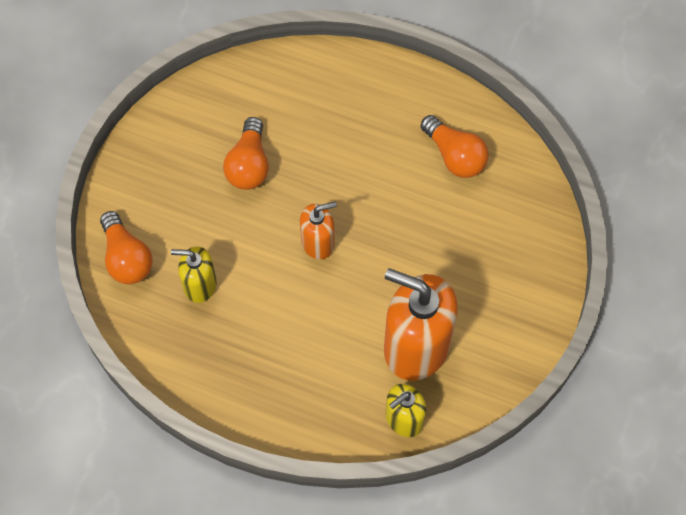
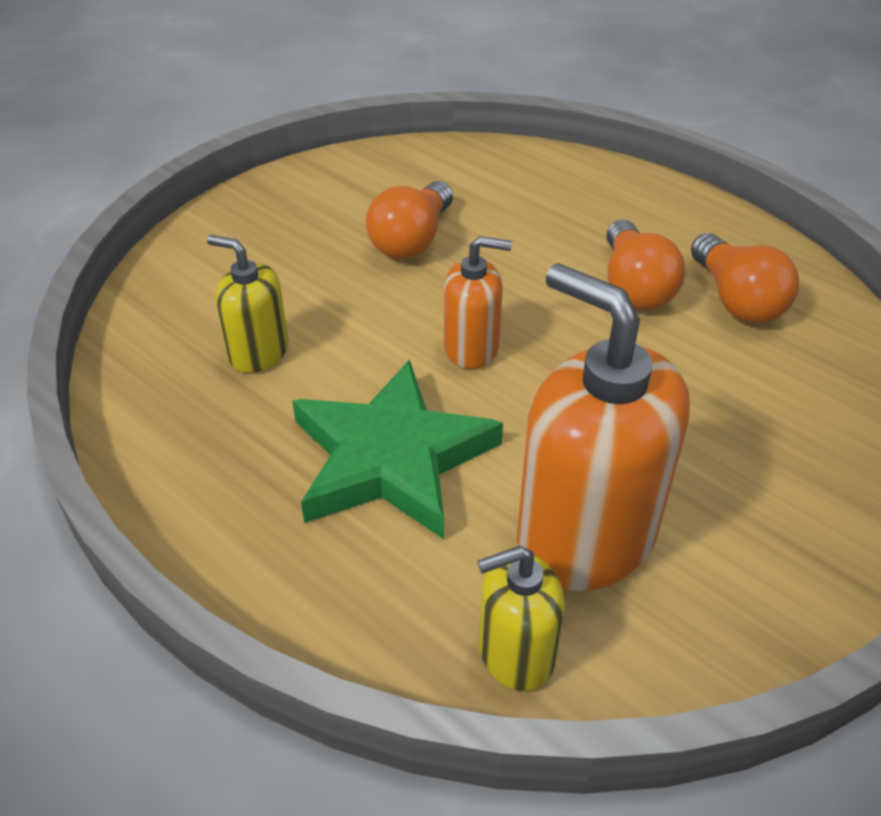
camera: 20 degrees right, 20 degrees down
orange light bulb [100,211,152,284] -> orange light bulb moved to [606,220,685,310]
none -> green star [292,359,503,539]

